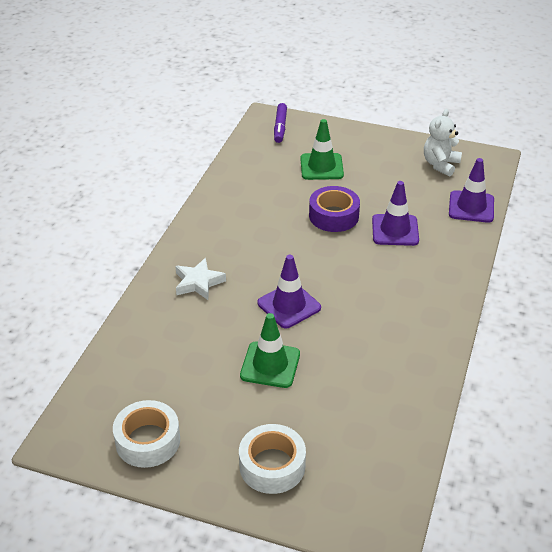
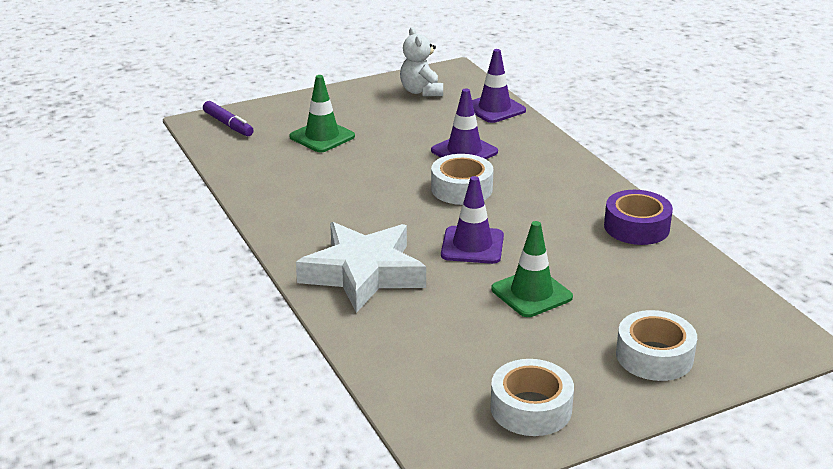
camera: 45 degrees left, 10 degrees down
white star [175,258,226,300] -> white star [296,222,426,313], size x1.91
purple tape [309,186,360,232] -> purple tape moved to [604,190,673,245]
none -> white tape [431,154,494,205]

